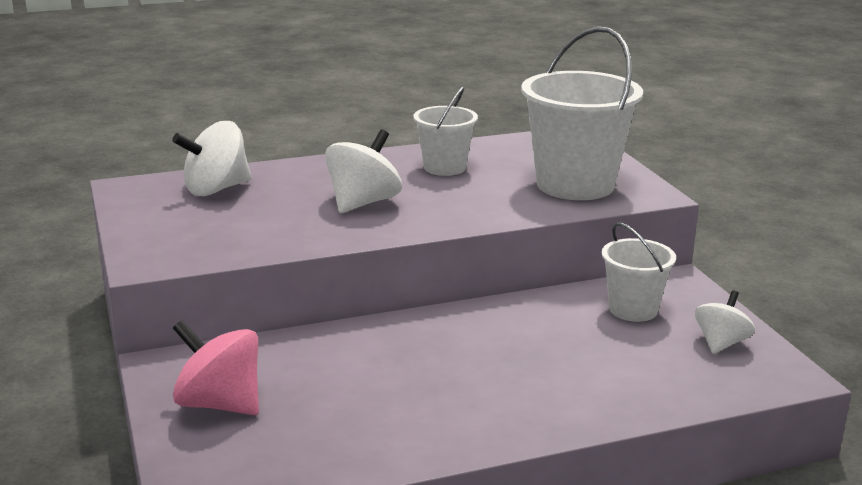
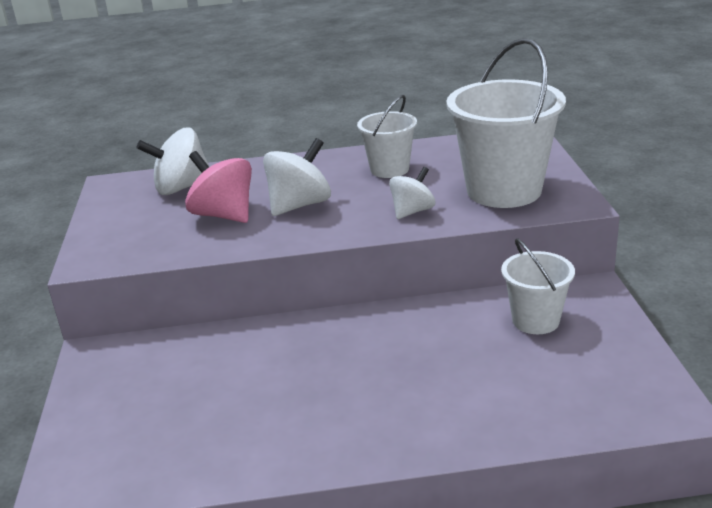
camera: 15 degrees right, 5 degrees up
pink spinning top [173,320,259,415] -> pink spinning top moved to [185,151,252,223]
white spinning top [695,290,755,354] -> white spinning top moved to [389,167,435,219]

